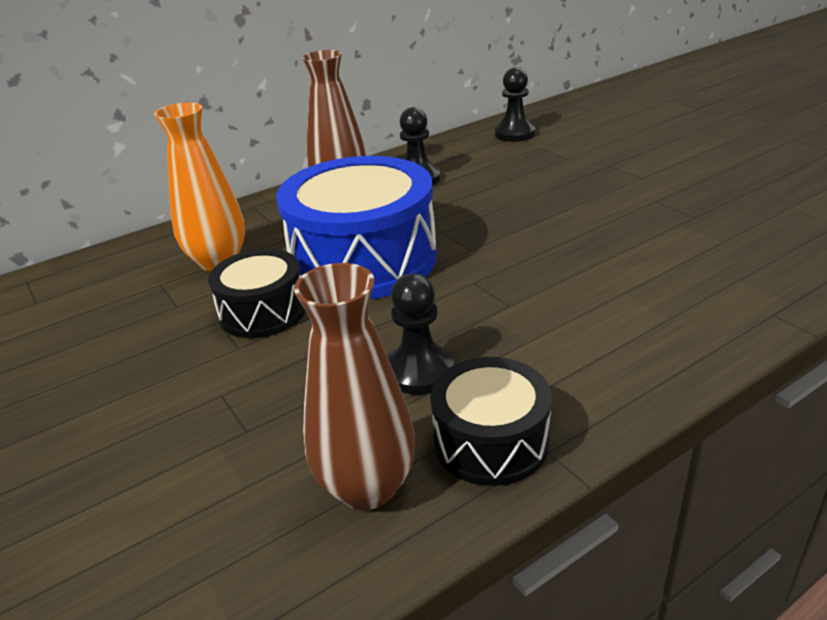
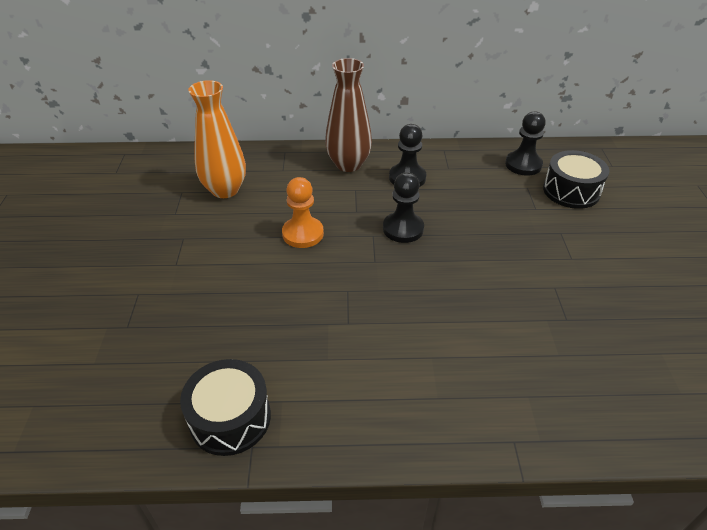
camera: 30 degrees right, 10 degrees up
black drum [208,249,306,338] -> black drum moved to [543,150,609,209]
blue drum [276,156,437,299] -> orange pawn [282,177,324,248]
brown vase [294,263,415,510] -> none
black pawn [388,273,454,395] -> black pawn moved to [383,172,424,243]

